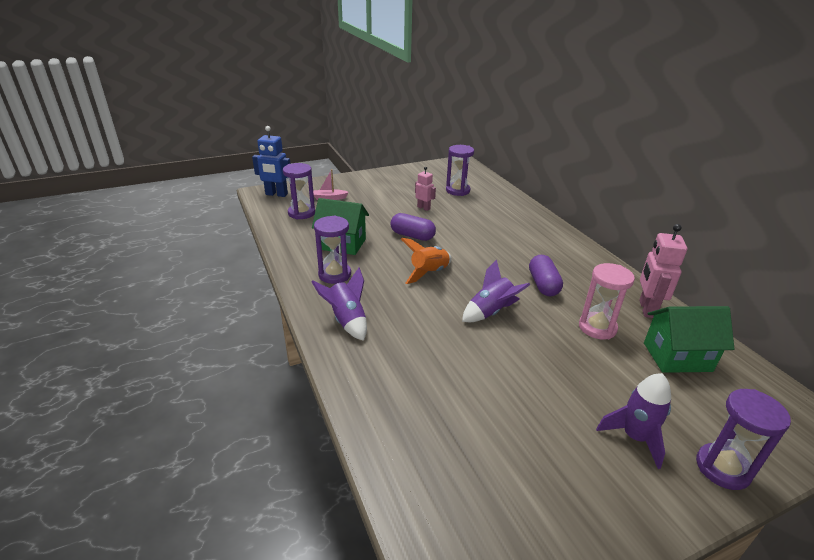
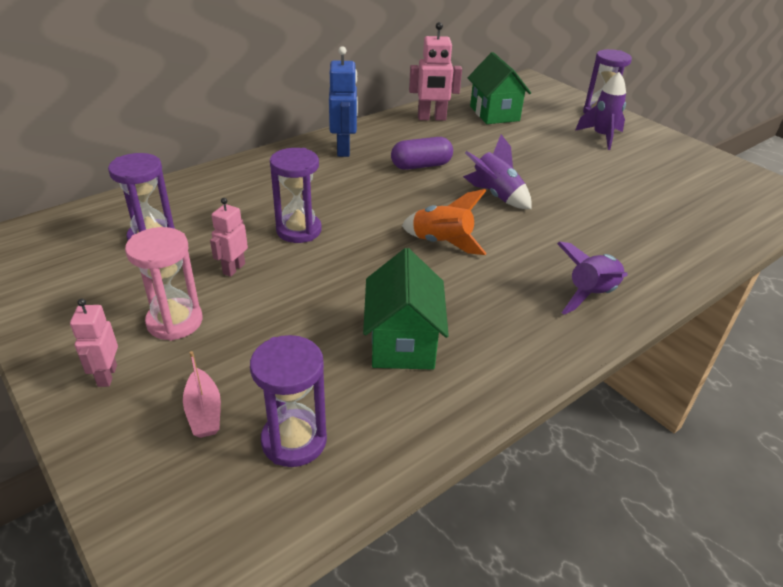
camera: 105 degrees left, 5 degrees up
blue robot [252,126,291,197] -> blue robot moved to [329,46,358,157]
purple hourglass [314,216,351,284] -> purple hourglass moved to [270,148,322,243]
purple capsule [391,213,436,241] -> none
pink hourglass [579,263,635,340] -> pink hourglass moved to [125,227,203,341]
none -> pink robot [70,299,118,387]

